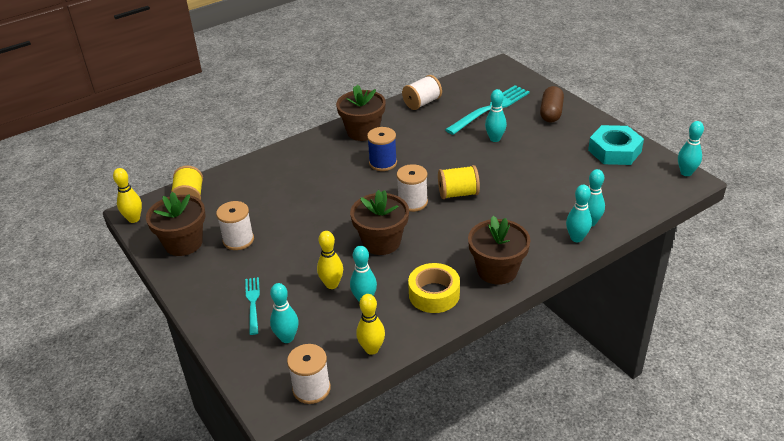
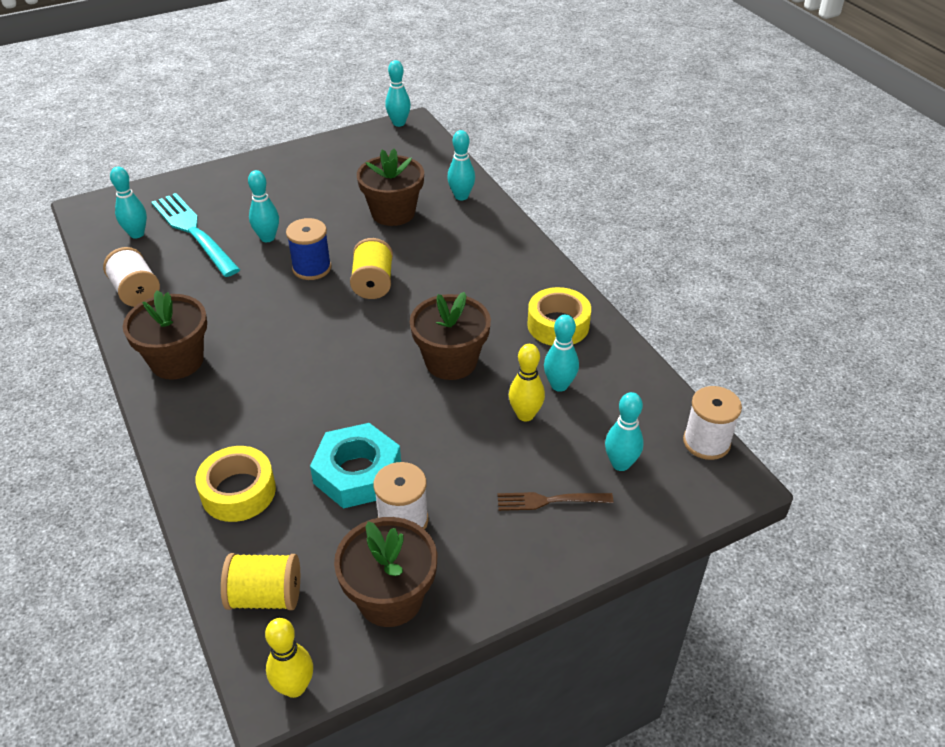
camera: 85 degrees left, 5 degrees up
turquoise fork [245,277,260,335] -> brown fork [498,492,613,511]
yellow bowling pin [356,294,385,355] -> none
blue spool [367,127,397,171] -> blue spool moved to [286,218,331,280]
white spool [397,164,428,212] -> none
brown flower pot [468,216,531,285] -> brown flower pot moved to [357,148,424,226]
brown capsule [540,86,564,123] -> none
turquoise bowling pin [566,185,592,242] -> turquoise bowling pin moved to [110,167,147,238]
turquoise nut [588,125,644,165] -> turquoise nut moved to [310,423,401,509]
none -> yellow tape [195,446,276,522]

